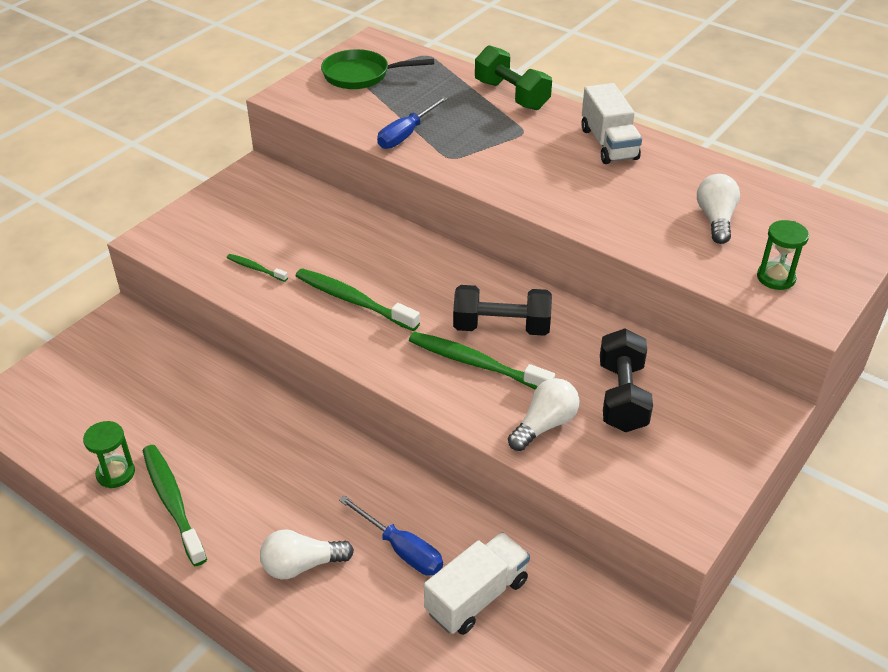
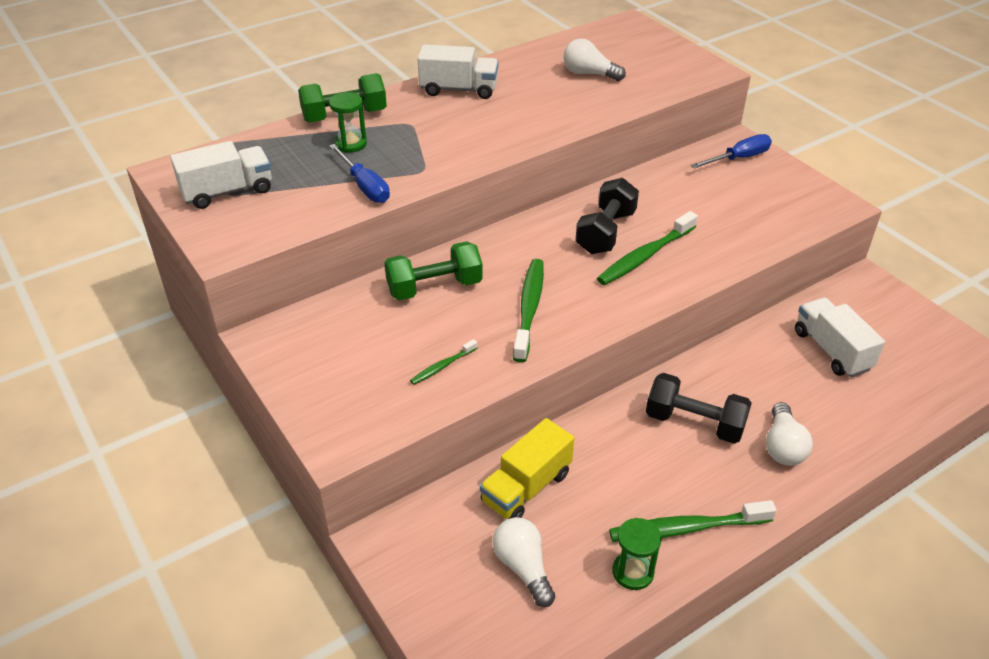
camera: 70 degrees left, 0 degrees up
green toothbrush [296,268,420,331] -> green toothbrush turned 135 degrees clockwise [513,259,544,363]
green pan [321,49,434,89] -> white truck [170,141,272,209]
blue screwdriver [339,495,443,576] -> blue screwdriver moved to [691,134,772,169]
white light bulb [508,378,580,451] -> white light bulb moved to [493,517,555,607]
black dumbbell [600,328,653,432] -> black dumbbell moved to [646,373,752,444]
green hourglass [757,220,809,290] -> green hourglass moved to [329,92,367,153]
none -> green dumbbell [384,241,483,301]
none -> yellow truck [480,418,574,519]

